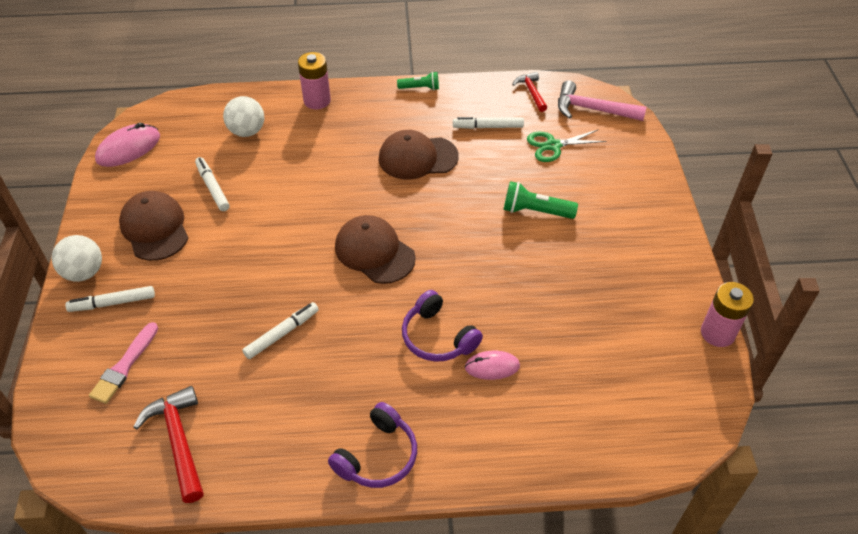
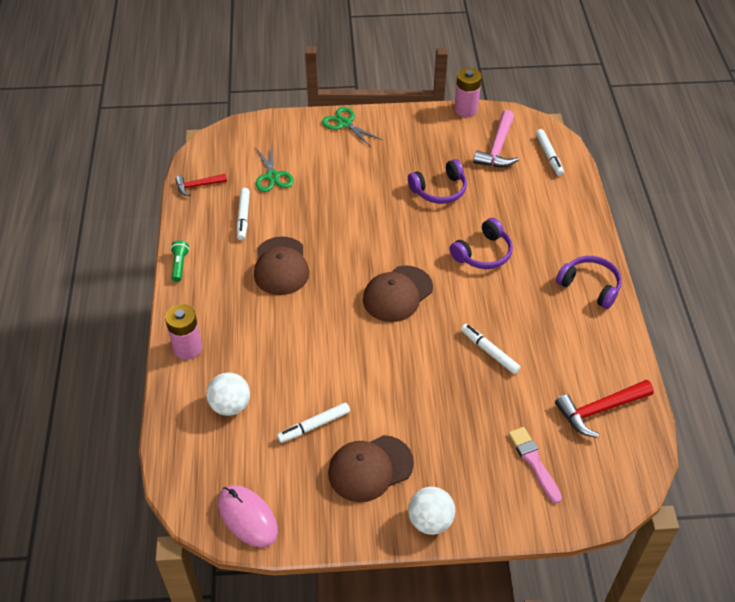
camera: 90 degrees left, 0 degrees up
white marker [65,286,155,312] -> white marker moved to [536,129,564,176]
pink brush [89,322,158,404] -> pink brush turned 135 degrees counterclockwise [509,427,562,504]
pink mouse [465,351,520,380] -> none
green flashlight [503,181,578,219] -> none
pink hammer [558,80,647,121] -> pink hammer moved to [473,110,519,167]
none -> green scissors [322,107,382,146]
none -> purple headphones [408,159,467,204]

